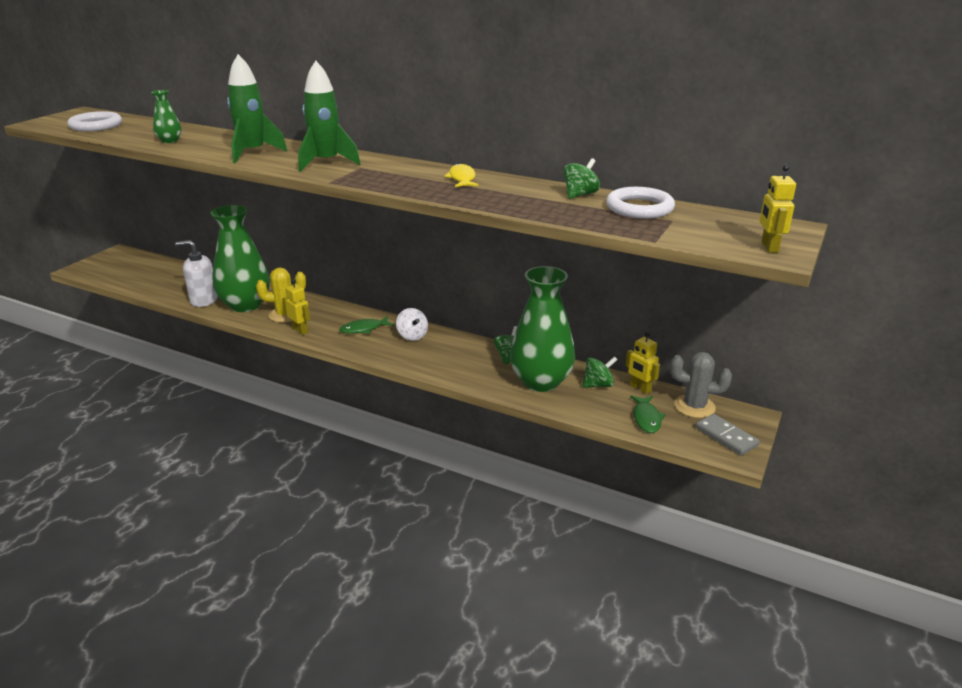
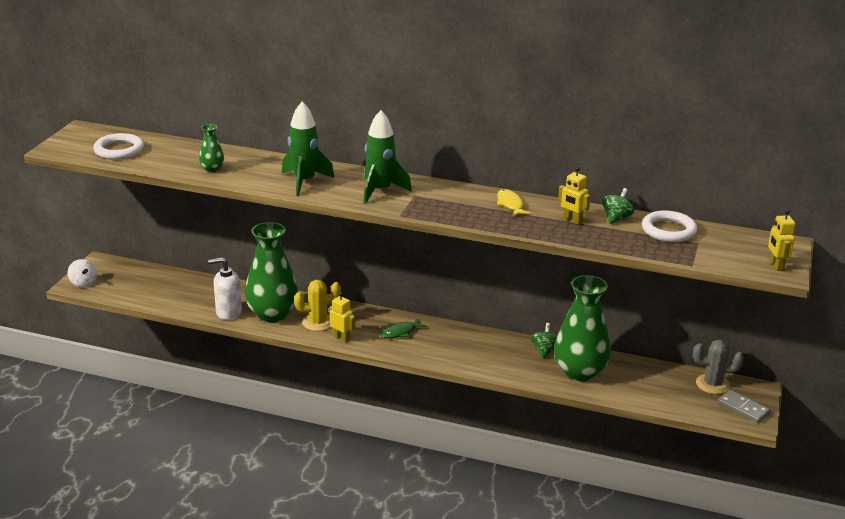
camera: 10 degrees left, 0 degrees up
white spinning top [396,308,428,341] -> white spinning top moved to [68,259,97,288]
green spinning top [582,356,618,388] -> none
yellow robot [625,332,660,394] -> yellow robot moved to [558,167,590,225]
green fish [630,396,666,433] -> none

